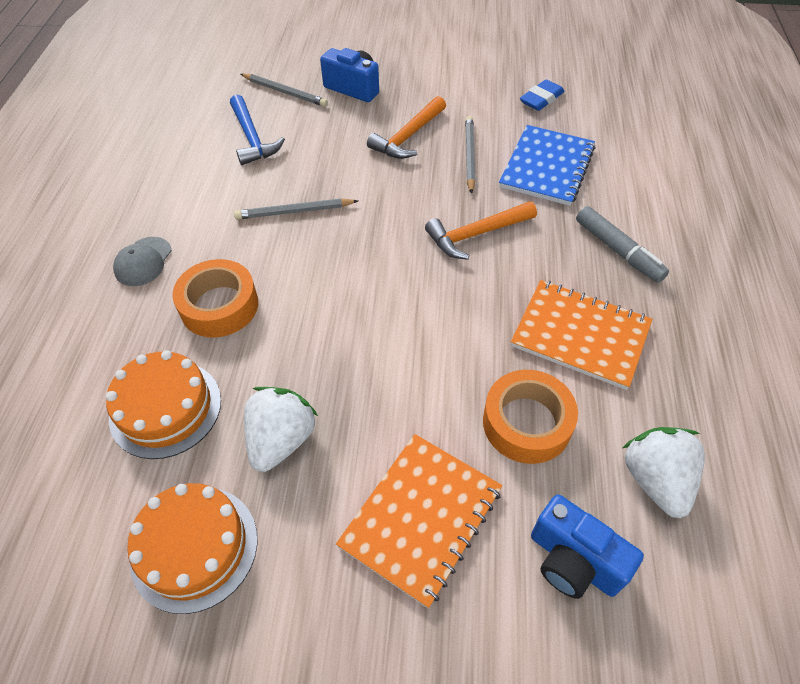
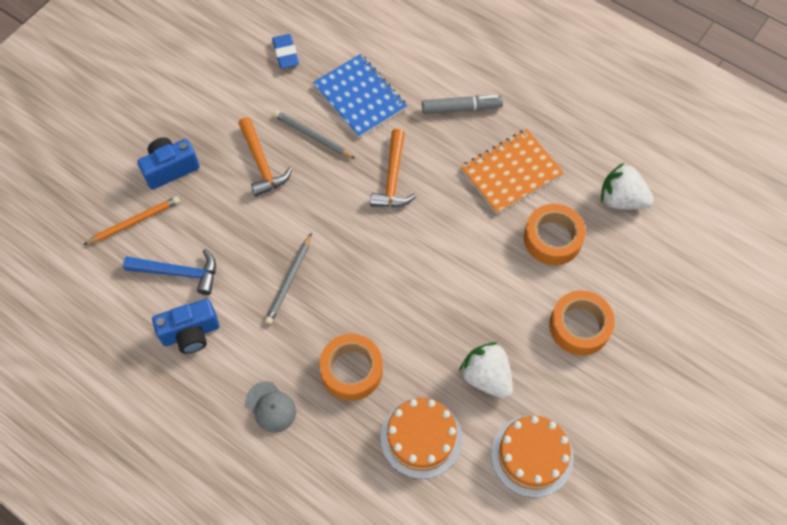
camera: 60 degrees left, 10 degrees up
grey pencil [241,73,328,107] -> orange pencil [83,196,180,245]
orange notebook [336,434,502,608] -> orange tape [549,290,615,355]
blue camera [531,495,644,599] -> blue camera moved to [152,299,219,354]

